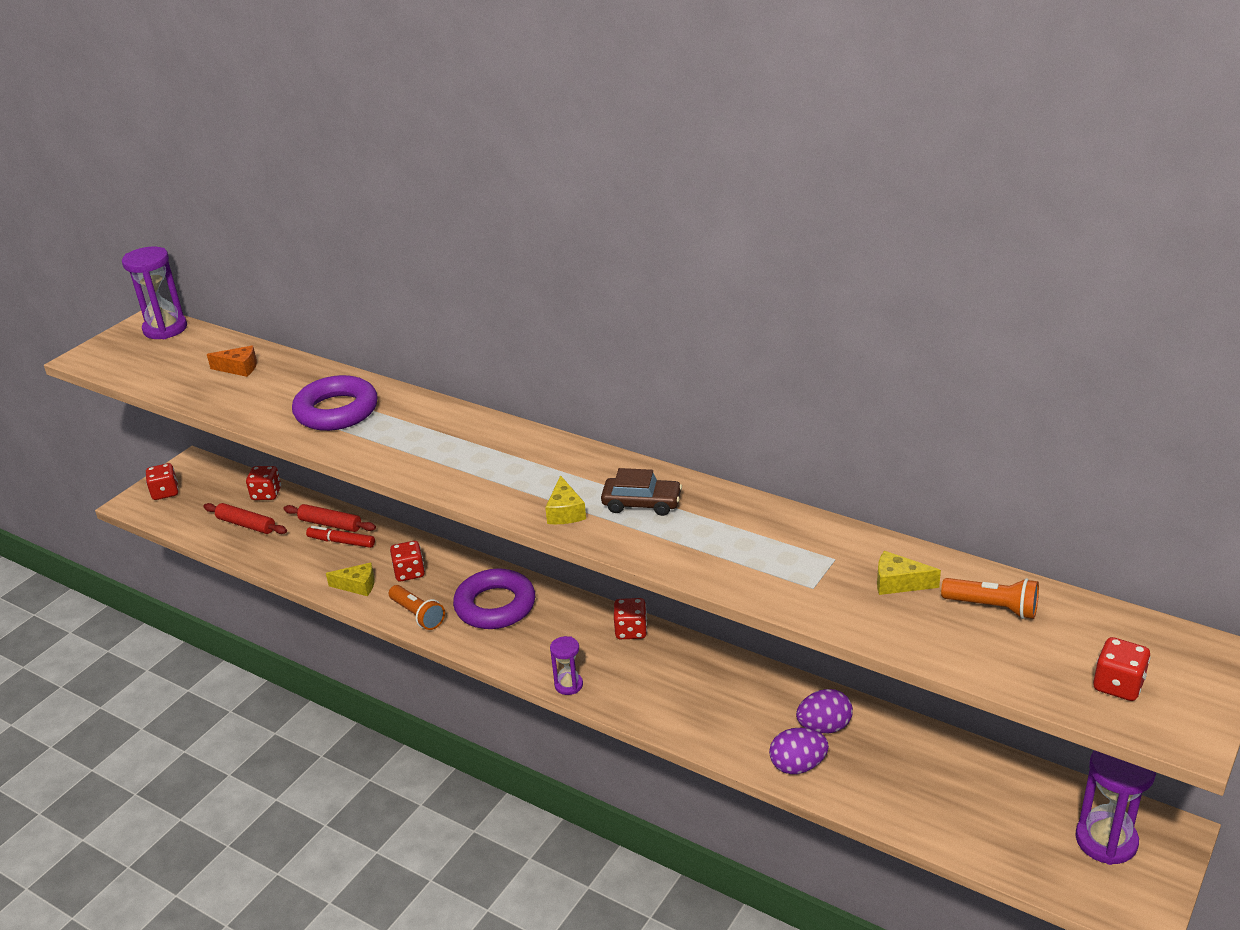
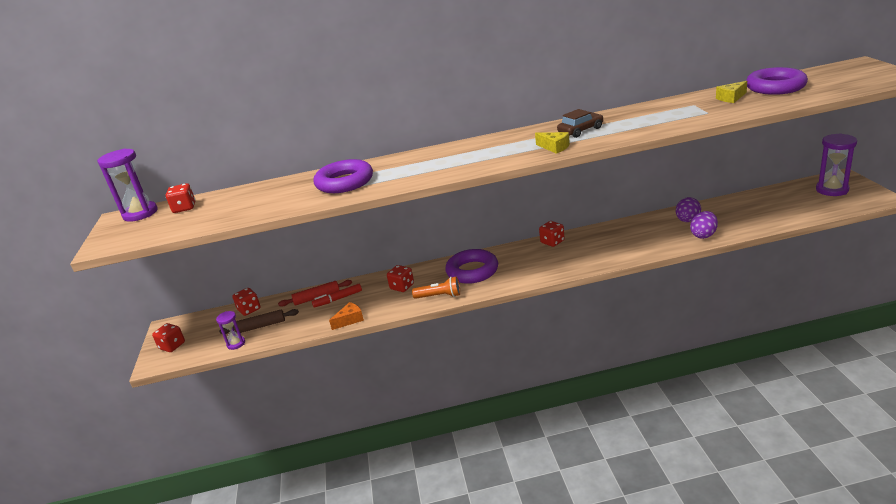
camera: 40 degrees left, 5 degrees down
red rolling pin [203,503,287,534] -> brown rolling pin [219,309,299,334]
orange cheese [207,345,257,377] -> orange cheese moved to [329,302,364,330]
yellow cheese [326,562,375,596] -> none
purple hourglass [550,636,583,695] -> purple hourglass moved to [216,311,245,350]
orange flashlight [941,578,1039,619] -> purple ring [746,67,808,95]
red dice [1093,637,1150,701] -> red dice moved to [166,183,195,213]

